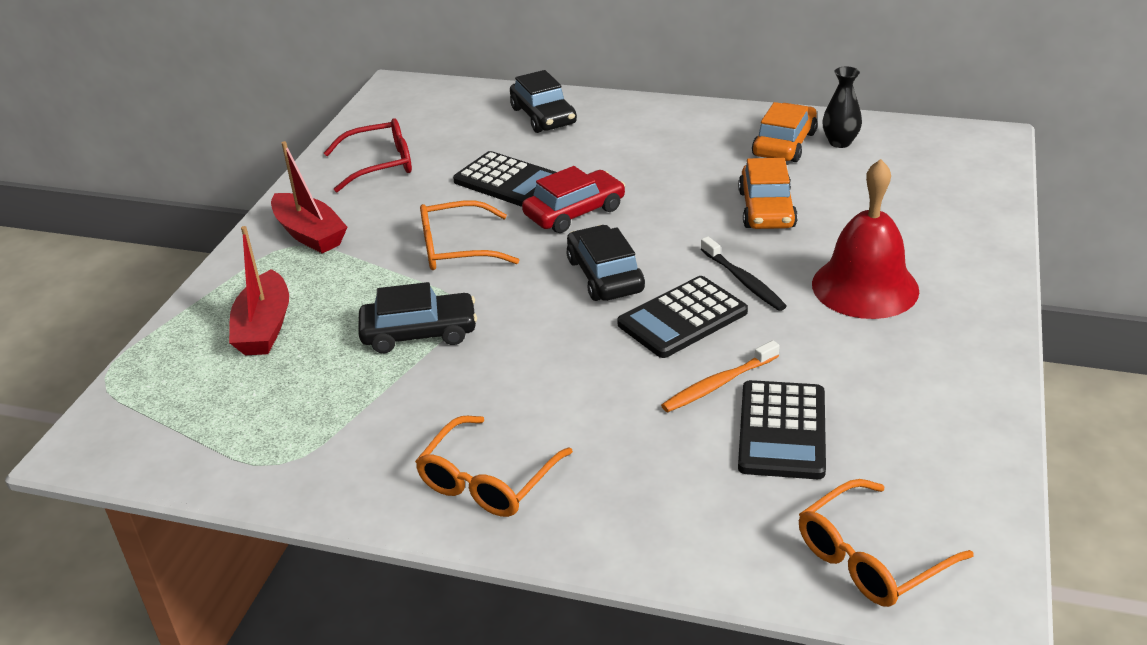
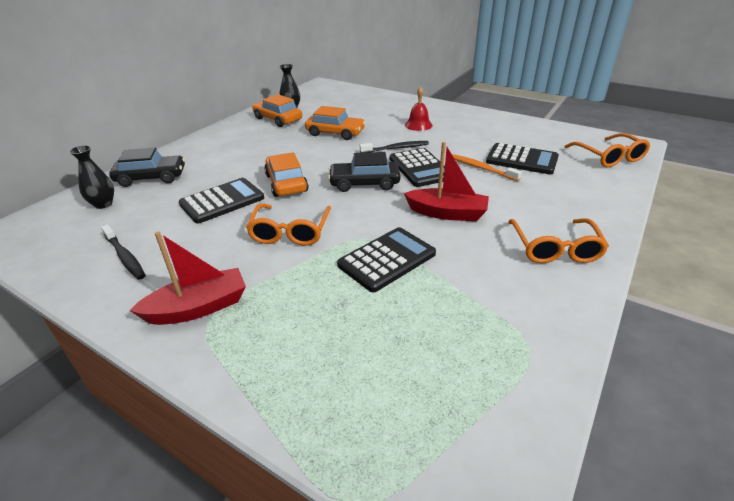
camera: 75 degrees left, 0 degrees up
red boat [229,226,289,355] -> red boat moved to [404,142,489,221]
red glasses [324,118,412,192] -> black toothbrush [101,225,146,280]
black car [358,282,477,353] -> black calculator [337,227,436,292]
orange glasses [415,416,573,517] -> orange glasses turned 45 degrees clockwise [508,218,609,263]
red car [522,166,625,233] -> orange car [264,152,308,197]
orange toothbrush [661,341,780,412] -> orange toothbrush turned 150 degrees clockwise [452,154,522,181]
red bell [812,159,919,319] -> red bell [405,86,433,131], size x0.54
none -> black vase [69,145,114,209]

